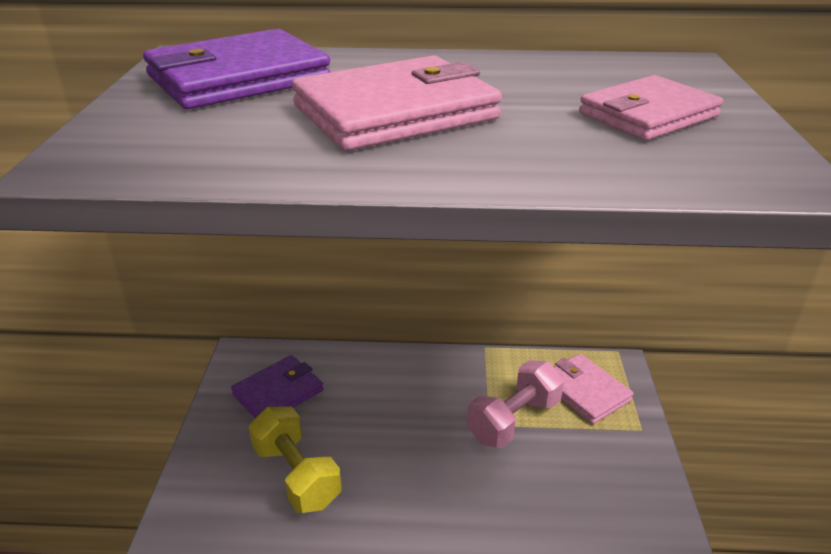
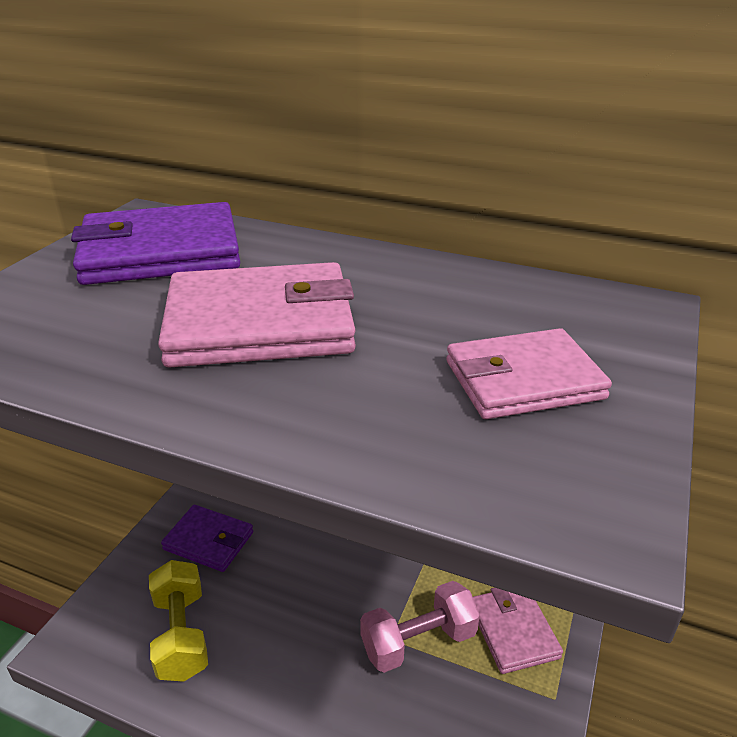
camera: 20 degrees right, 0 degrees up
purple wallet [231,355,323,418] -> purple wallet turned 45 degrees clockwise [161,505,253,572]

